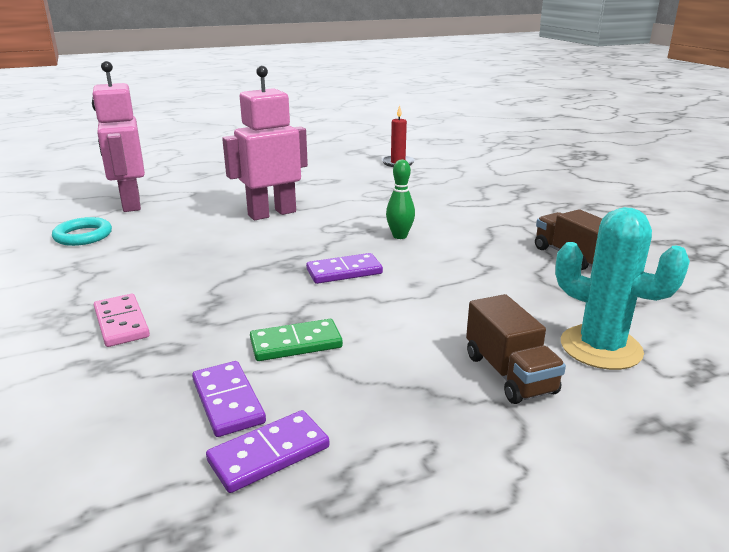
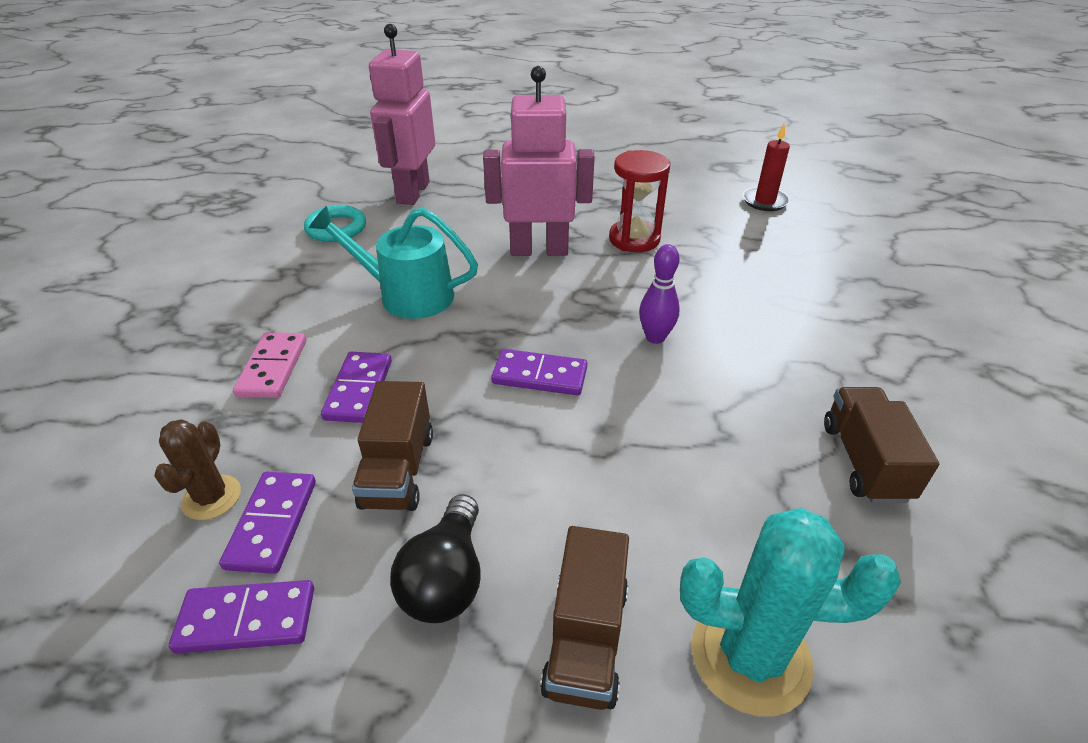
camera: 30 degrees right, 15 degrees up
green domino [250,319,343,361] -> brown truck [352,381,433,511]
green bowling pin [386,160,415,239] -> purple bowling pin [639,244,680,344]
turquoise cactus [555,207,690,370] -> turquoise cactus turned 60 degrees counterclockwise [680,508,901,716]
none -> brown cactus [154,419,241,520]
none -> turquoise watering can [309,206,478,319]
none -> purple domino [321,352,392,423]
none -> black light bulb [390,494,481,623]
none -> red hourglass [609,150,670,252]

